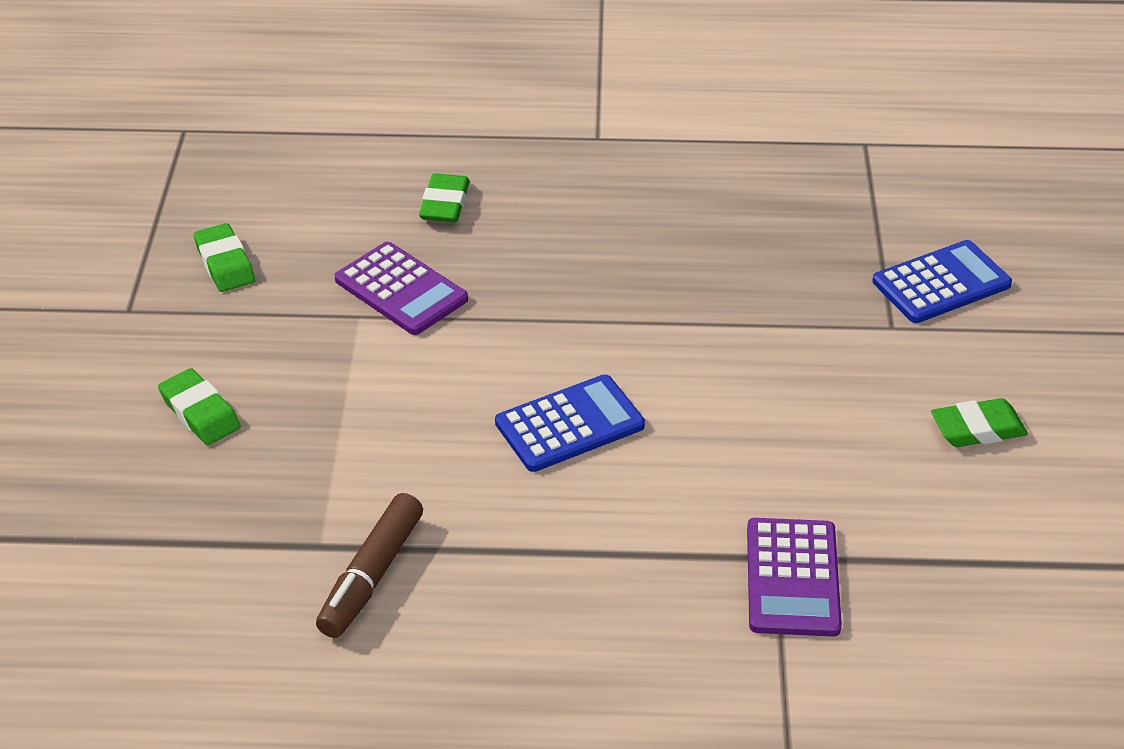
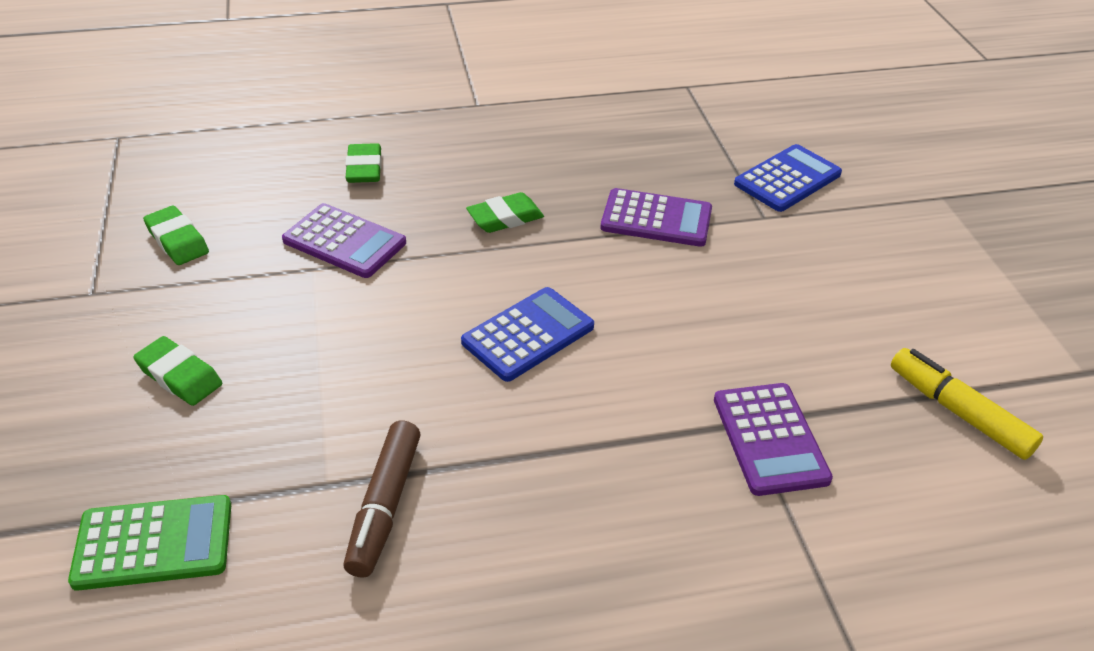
camera: 15 degrees left, 0 degrees up
green eraser [931,398,1028,447] -> green eraser moved to [466,192,544,233]
none -> green calculator [68,495,231,591]
none -> purple calculator [601,188,712,247]
none -> yellow marker [891,348,1043,460]

